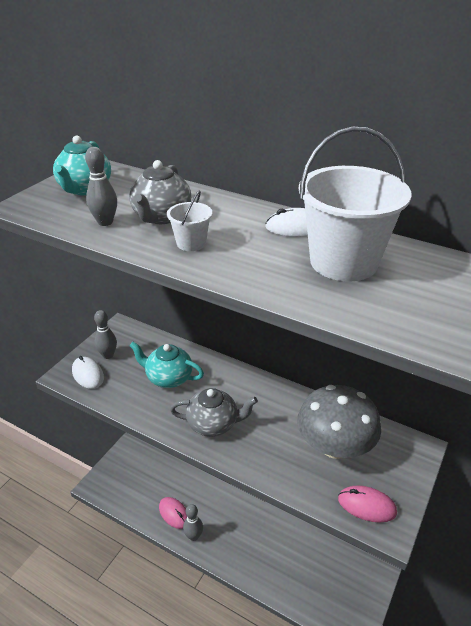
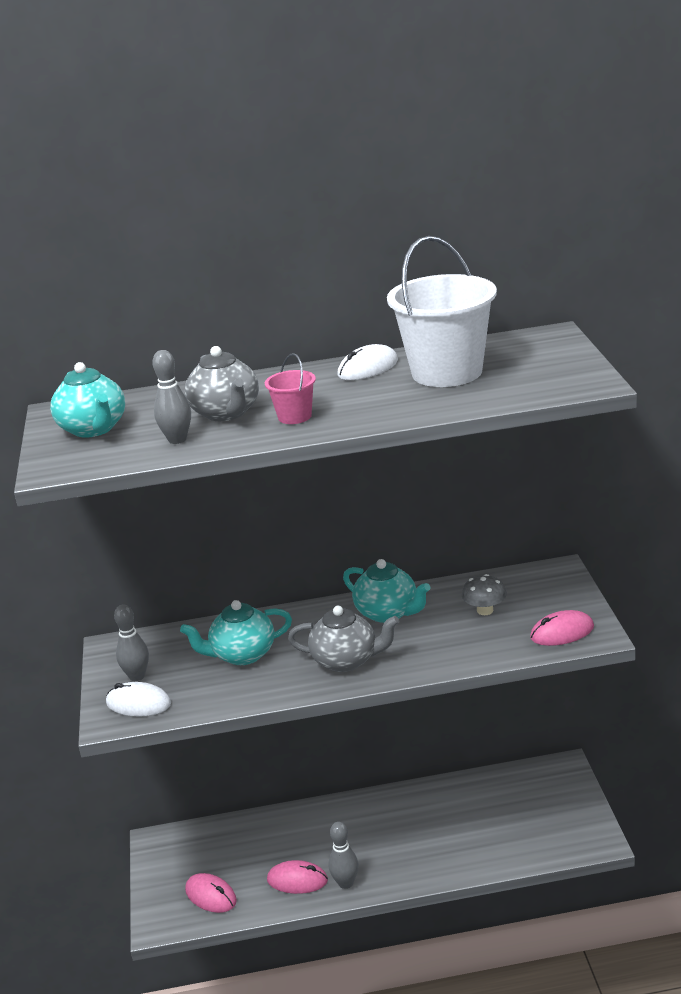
camera: 35 degrees left, 10 degrees down
white bucket [167,190,212,251] -> pink bucket [265,353,316,424]
grey teapot [170,388,258,437] -> grey teapot turned 45 degrees clockwise [288,606,400,672]
grey mushroom [297,385,381,459] -> grey mushroom [462,574,507,615], size x0.45
none -> pink mouse [185,873,237,913]
none -> turquoise teapot [343,559,430,623]

